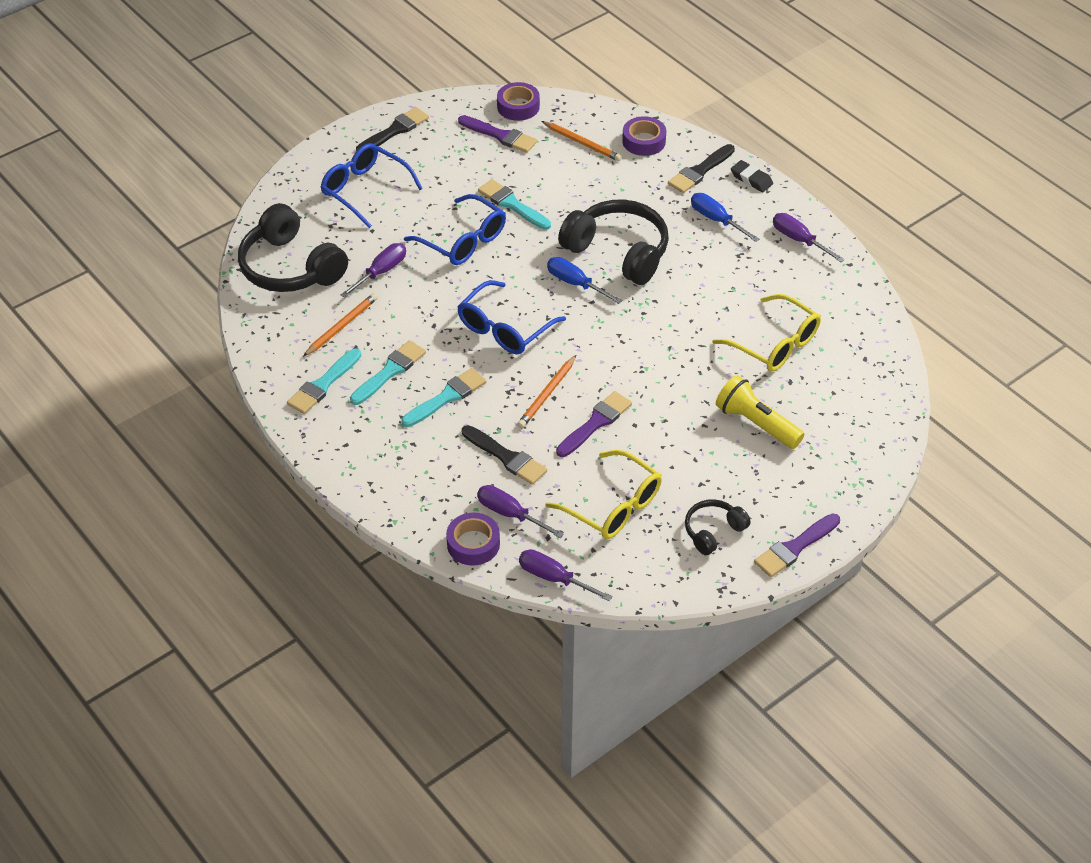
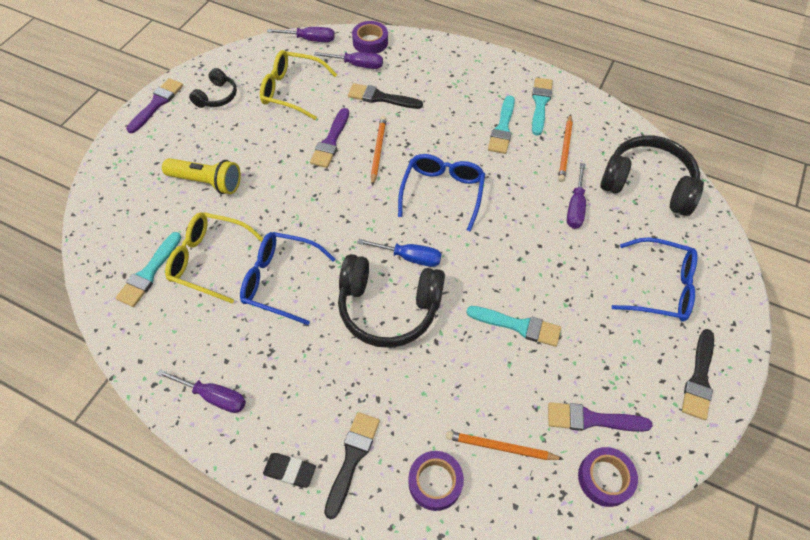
camera: 155 degrees right, 10 degrees up
turquoise brush [401,368,486,427] -> turquoise brush moved to [116,232,181,307]
blue glasses [404,194,506,265] -> blue glasses moved to [240,232,335,325]
blue screwdriver [691,193,759,242] -> none

